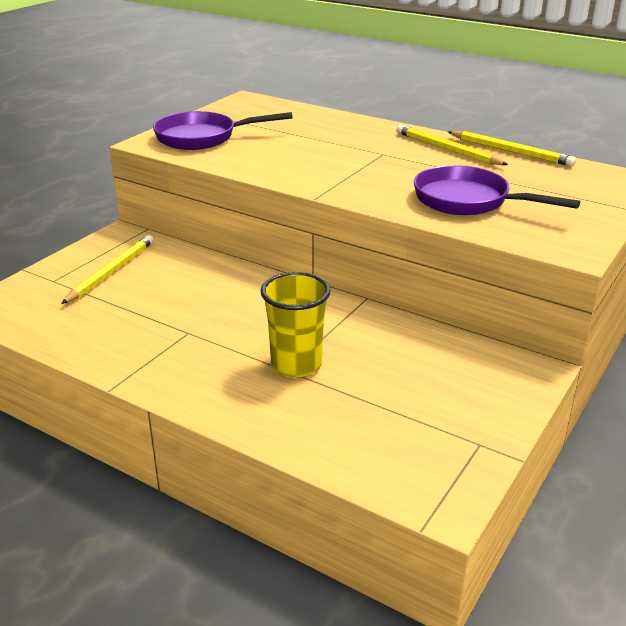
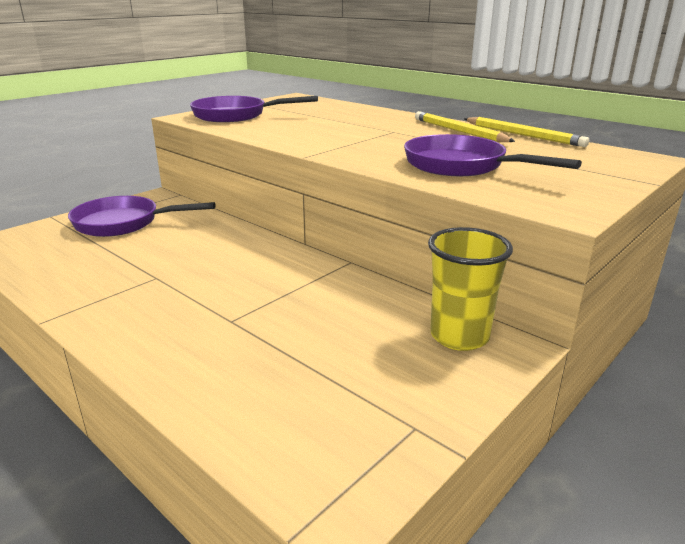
camera: 10 degrees right, 5 degrees down
yellow pencil [61,235,154,304] -> purple pan [68,196,216,237]
yellow cup [260,272,331,378] -> yellow cup moved to [428,227,513,351]

